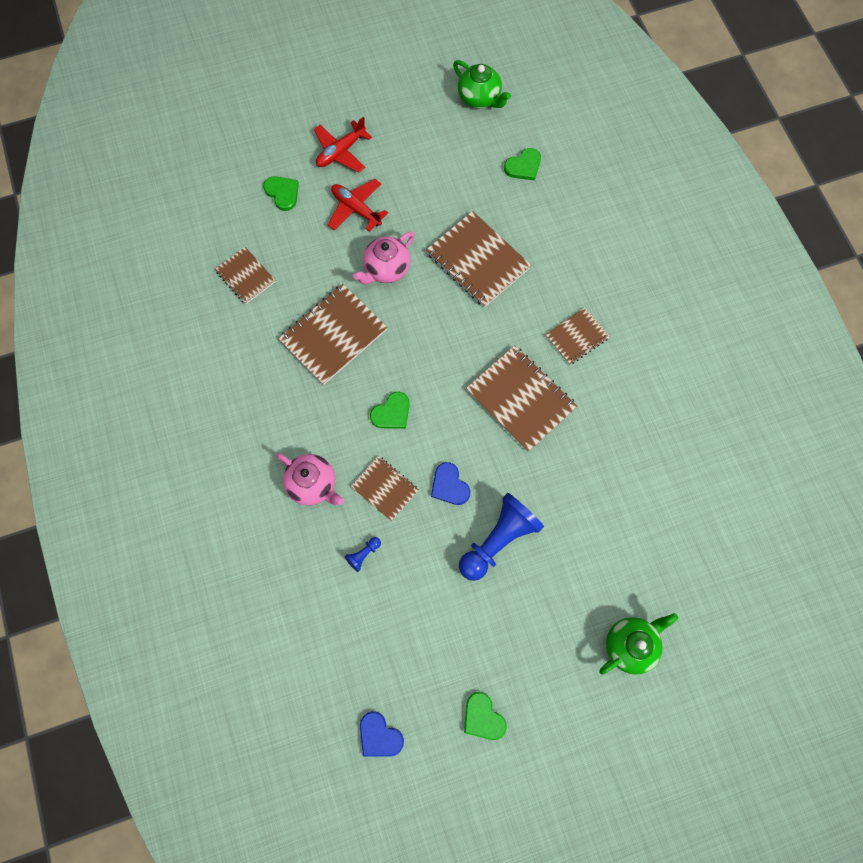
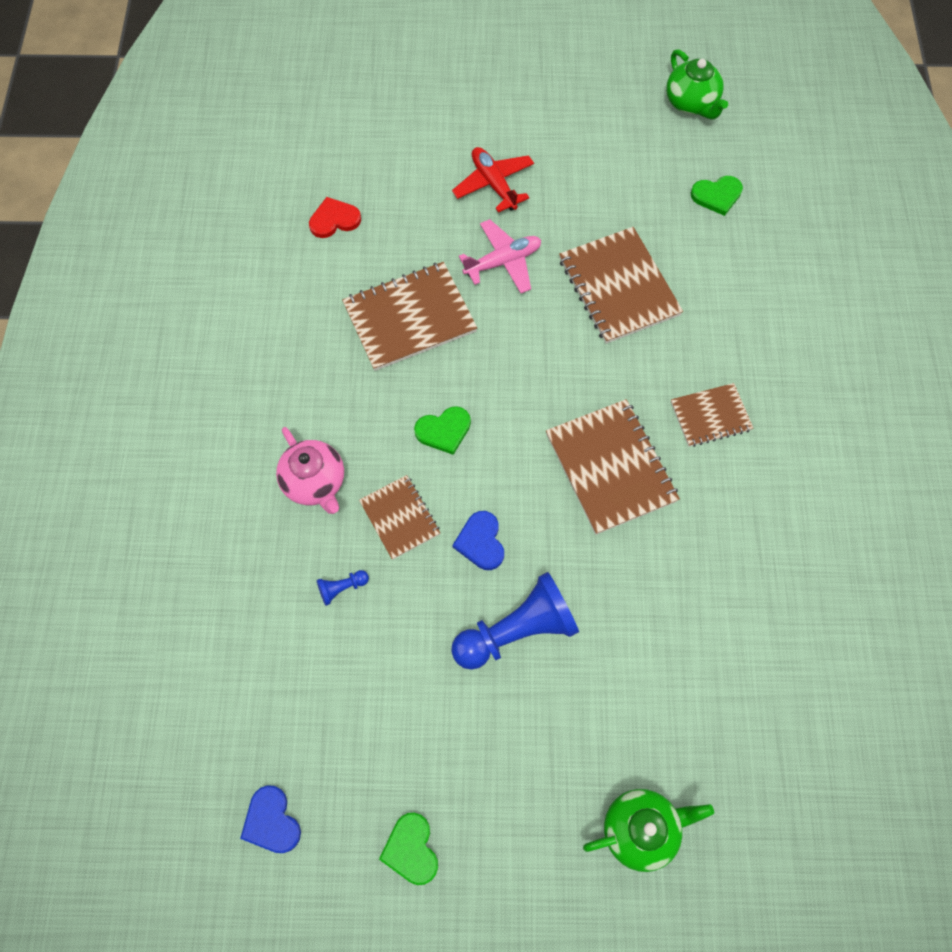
camera: 20 degrees right, 5 degrees down
brown notebook [215,247,276,304] -> red heart [309,197,361,238]
green heart [263,176,299,211] -> none
red plane [314,117,372,172] -> none
pink teapot [353,232,415,284] -> pink plane [459,219,541,293]

